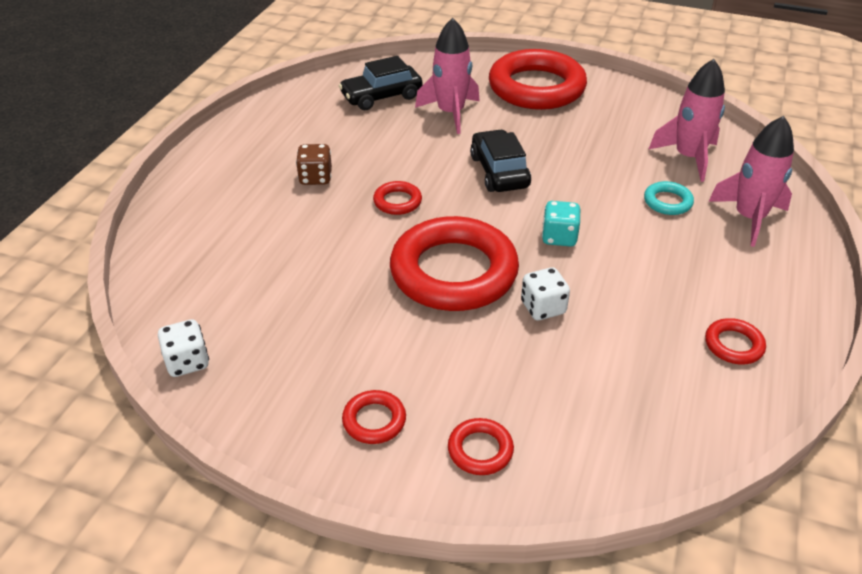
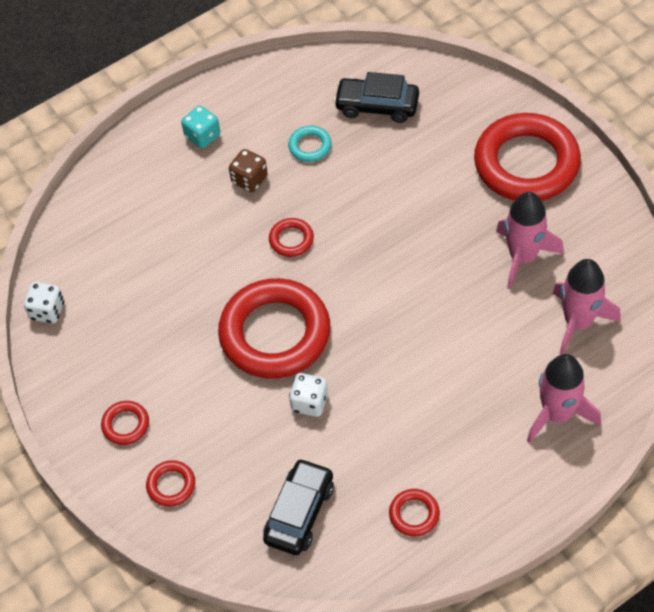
camera: 40 degrees right, 15 degrees up
pink rocket [415,18,479,134] -> pink rocket moved to [496,192,564,289]
black car [470,129,531,192] -> black car moved to [263,458,334,555]
turquoise dice [542,201,580,247] -> turquoise dice moved to [181,106,220,148]
turquoise ring [644,181,694,215] -> turquoise ring moved to [288,126,332,162]

